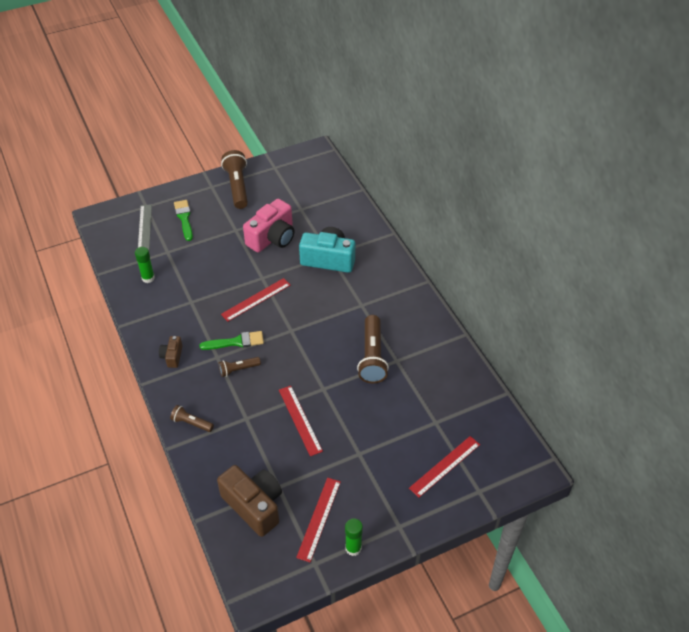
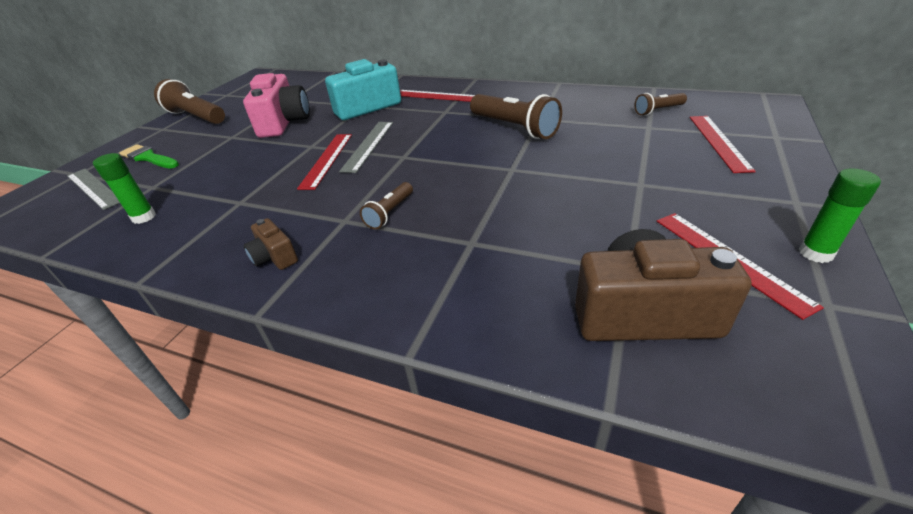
camera: 40 degrees left, 10 degrees down
brown flashlight [170,405,214,432] -> brown flashlight moved to [634,93,687,116]
green brush [200,331,264,350] -> none
red ruler [279,386,323,456] -> red ruler moved to [400,90,475,102]
none -> grey ruler [339,122,393,173]

